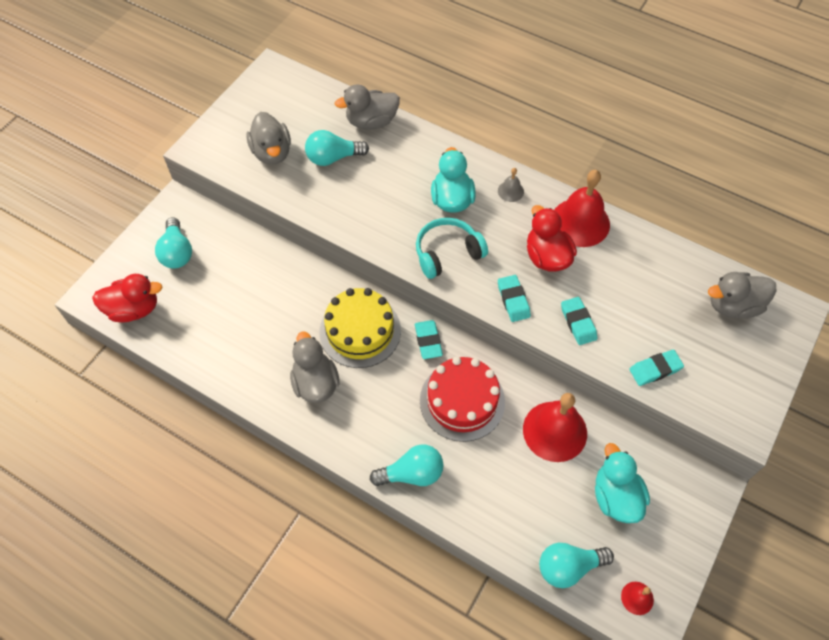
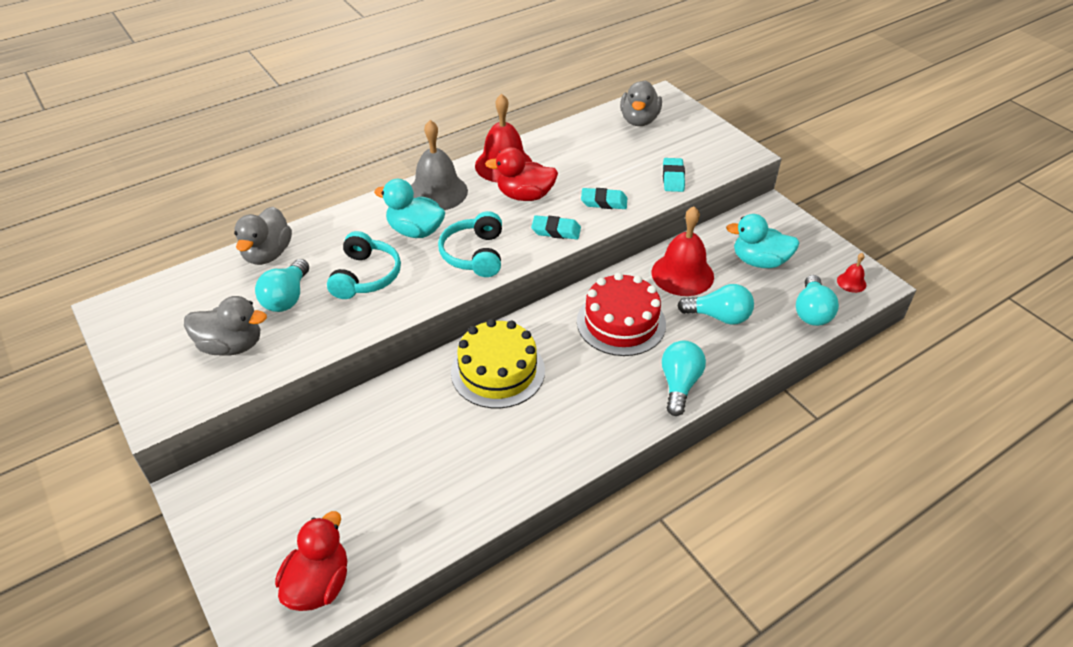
camera: 65 degrees left, 15 degrees down
turquoise light bulb [155,217,192,269] -> turquoise light bulb moved to [677,284,754,325]
grey duck [290,332,339,403] -> none
turquoise eraser [415,320,443,359] -> none
grey bell [498,168,524,202] -> grey bell [411,120,468,210], size x2.19
none -> turquoise headphones [327,231,401,299]

